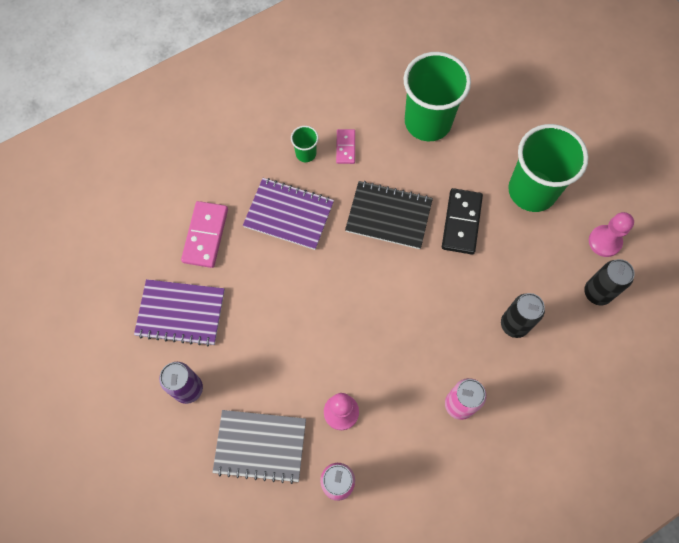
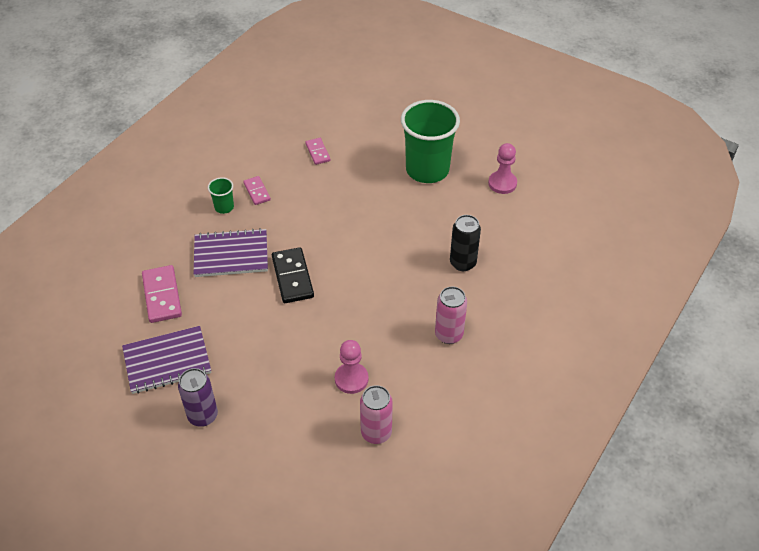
camera: 25 degrees left, 20 degrees down
grey notebook [212,410,306,484] -> none
black notebook [345,181,433,249] -> none
green cup [404,52,471,141] -> pink domino [305,138,331,165]
black domino [442,188,483,255] -> black domino moved to [272,247,314,303]
black can [584,259,635,305] -> none

